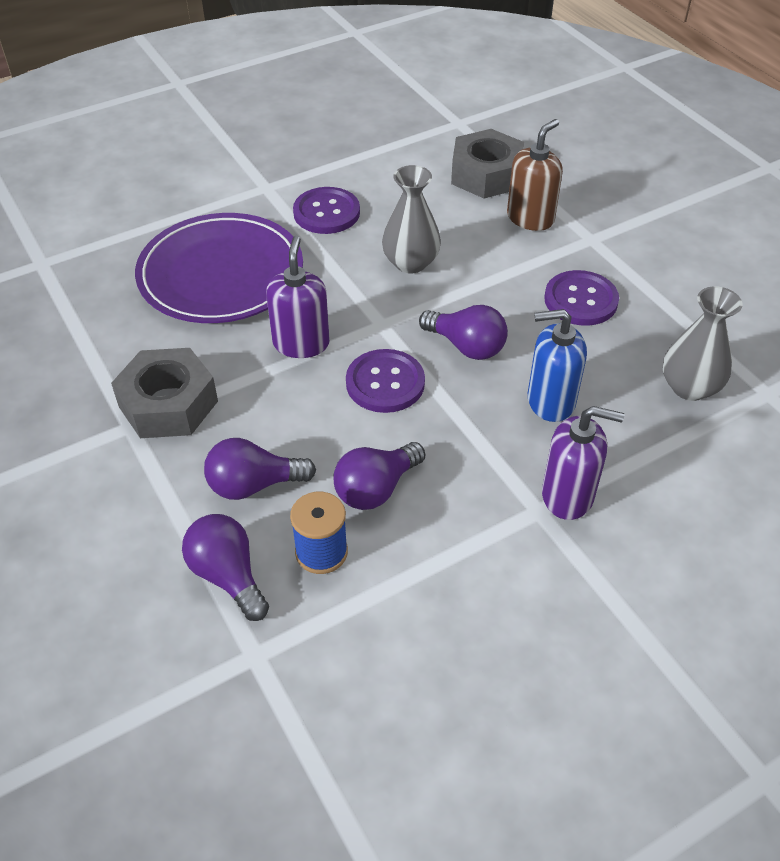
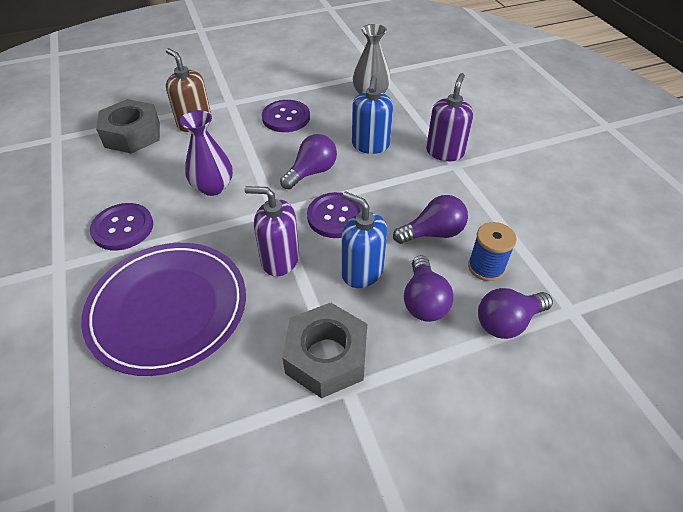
camera: 80 degrees left, 0 degrees up
purple light bulb [333,442,425,510] -> purple light bulb turned 75 degrees counterclockwise [393,195,468,244]
grey vase [382,165,441,273] -> purple vase [180,110,233,196]
none -> blue soap dispenser [341,191,387,288]

